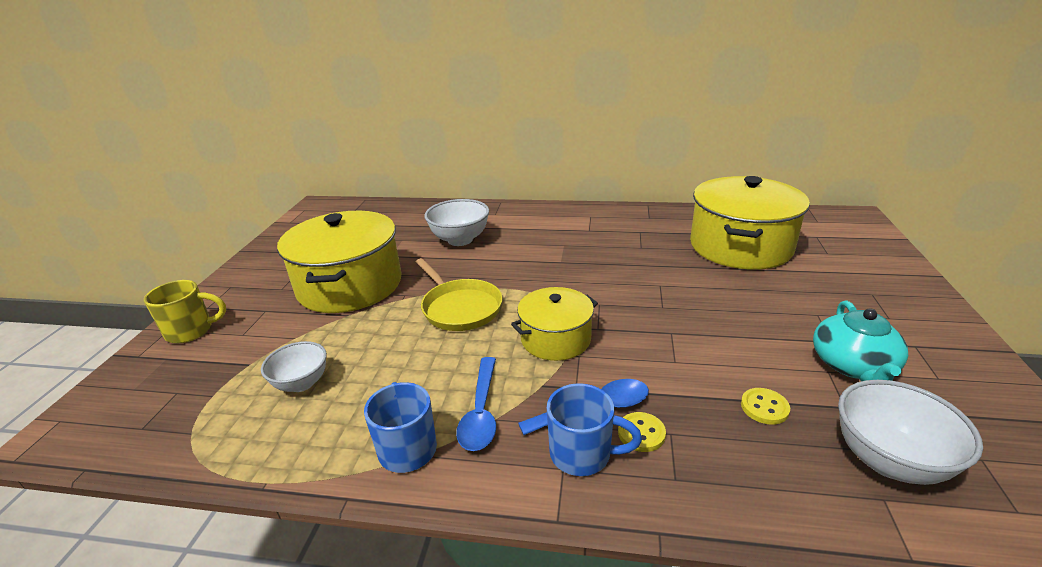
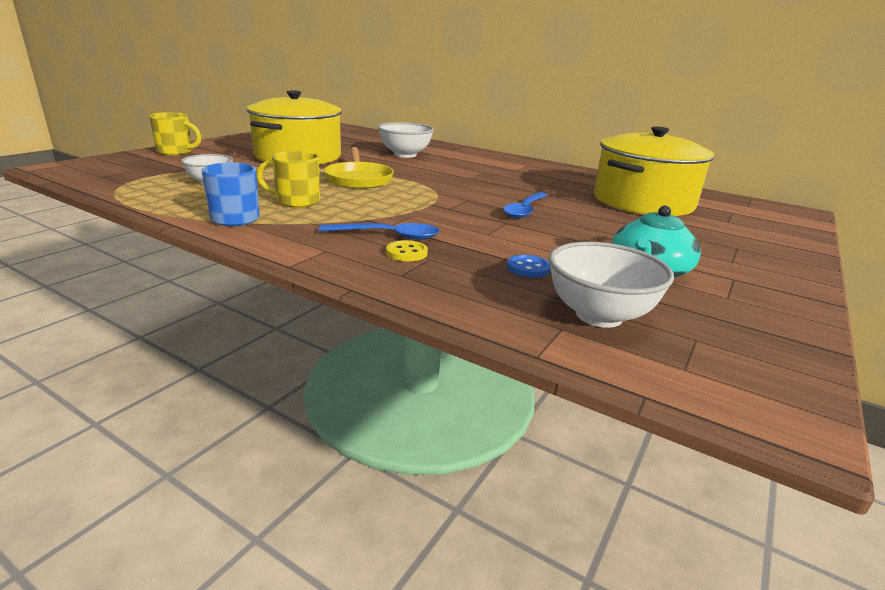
camera: 20 degrees right, 5 degrees down
blue spoon [456,357,496,451] -> blue spoon moved to [503,192,548,218]
yellow pot [511,287,598,361] -> none
blue mug [547,383,642,476] -> none
yellow button [741,388,790,425] -> blue button [507,255,551,278]
none -> yellow mug [256,151,320,208]

